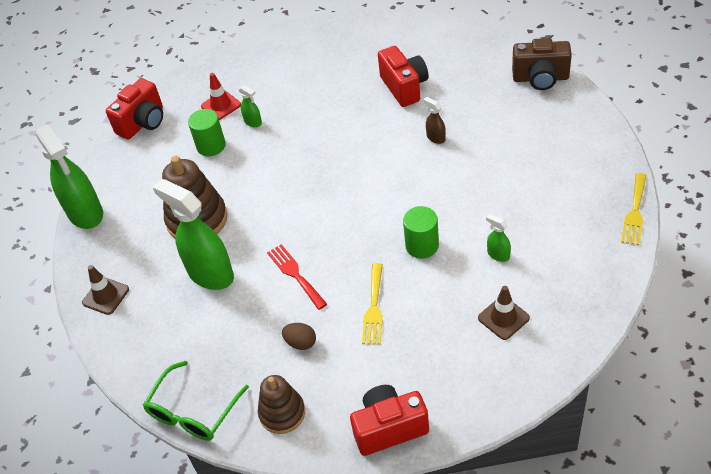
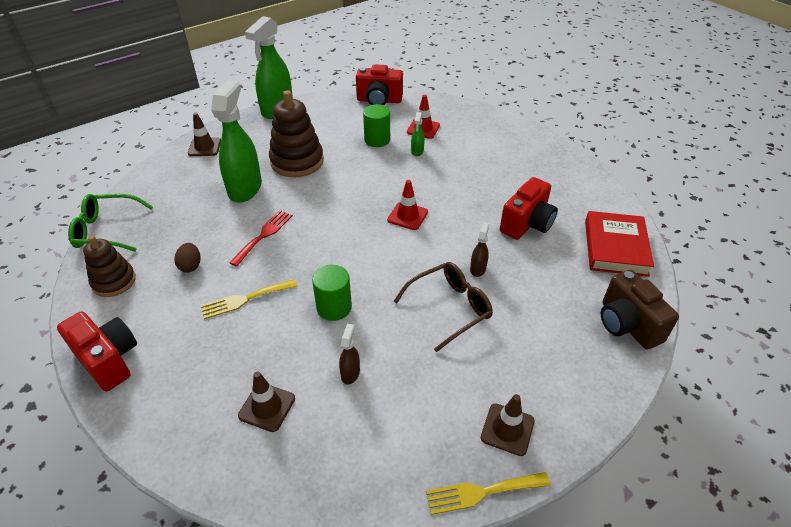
camera: 55 degrees right, 5 degrees down
green spray bottle [486,214,511,262] -> brown spray bottle [339,324,360,384]
none -> red traffic cone [387,180,428,230]
none -> brown glasses [394,262,493,352]
none -> brown traffic cone [481,394,535,456]
none -> red book [585,211,654,277]

